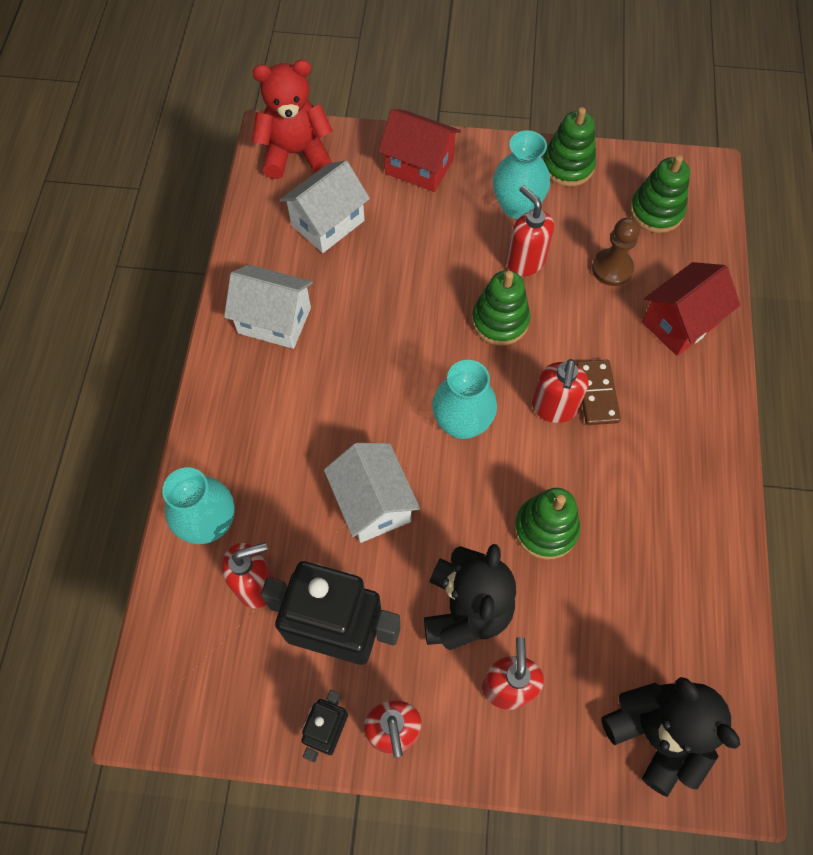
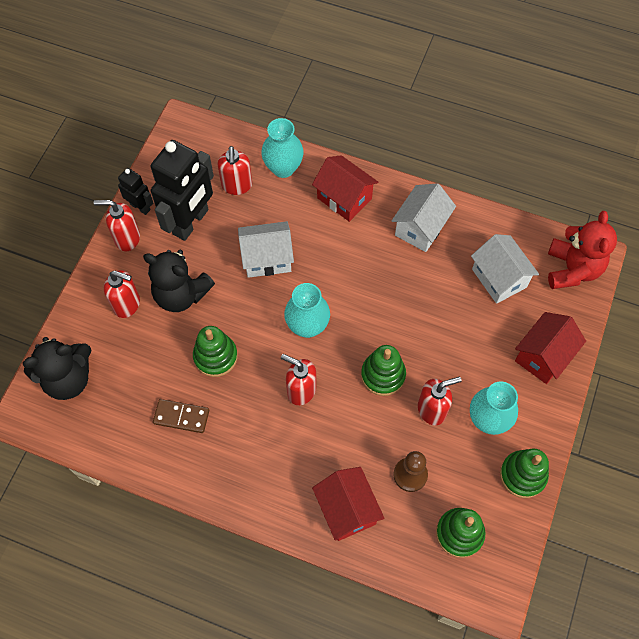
camera: 105 degrees right, 0 degrees up
brown domino [576,360,621,425] -> brown domino moved to [153,399,209,433]
none -> red house [312,155,378,222]

